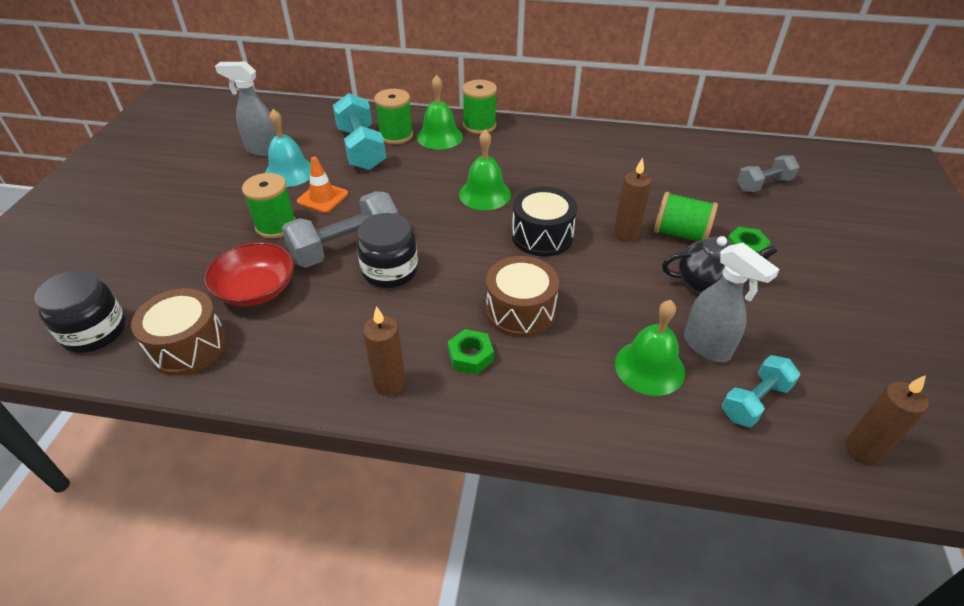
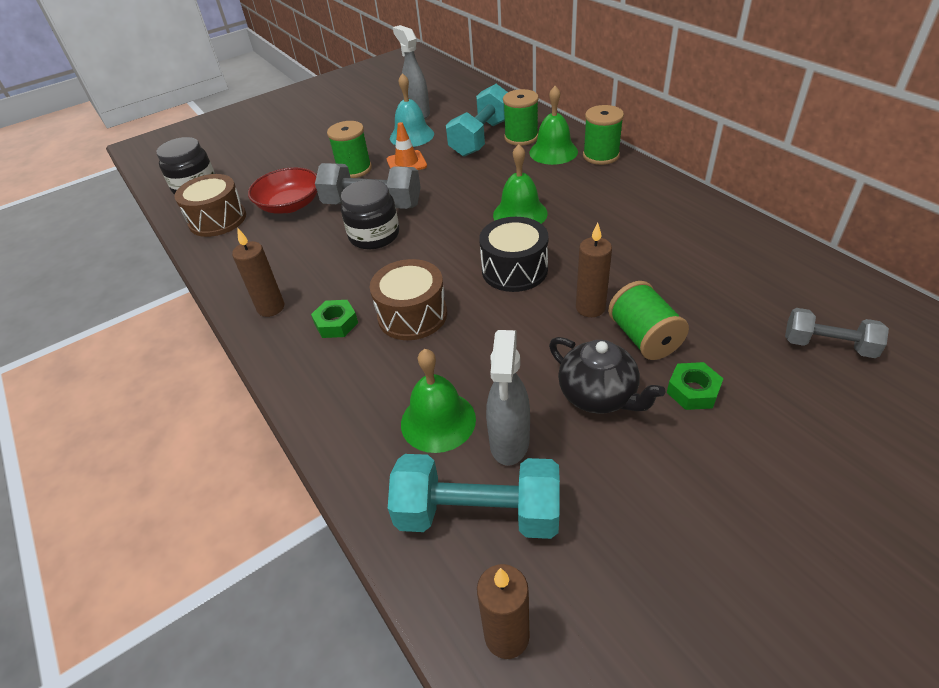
camera: 50 degrees right, 0 degrees up
turquoise dumbbell [722,355,800,427] -> turquoise dumbbell [388,454,560,539], size x1.62

